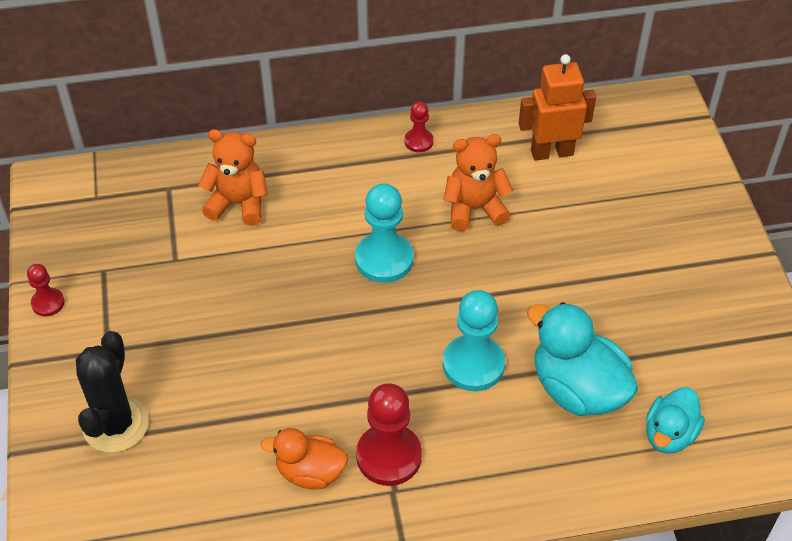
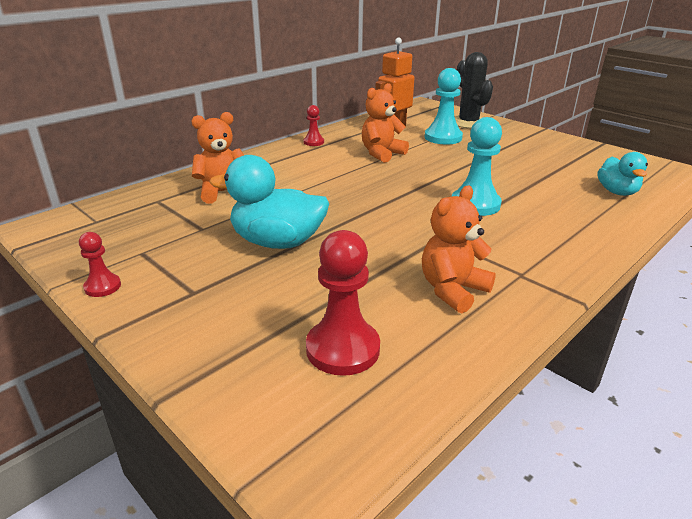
camera: 35 degrees left, 20 degrees down
black cactus [76,331,149,453] -> black cactus moved to [455,52,493,128]
orange duck [261,428,348,490] -> orange teddy bear [422,186,496,313]
turquoise pawn [355,183,414,283] -> turquoise pawn moved to [424,68,463,145]
red pawn [356,383,422,486] -> red pawn moved to [306,230,380,376]
turquoise duck [527,302,638,416] -> turquoise duck moved to [210,155,329,249]

